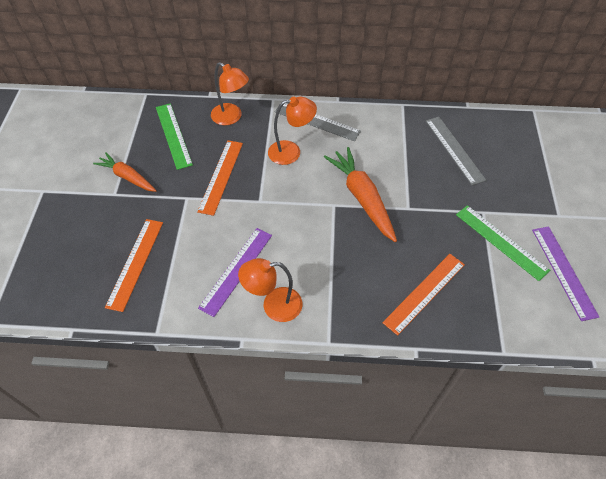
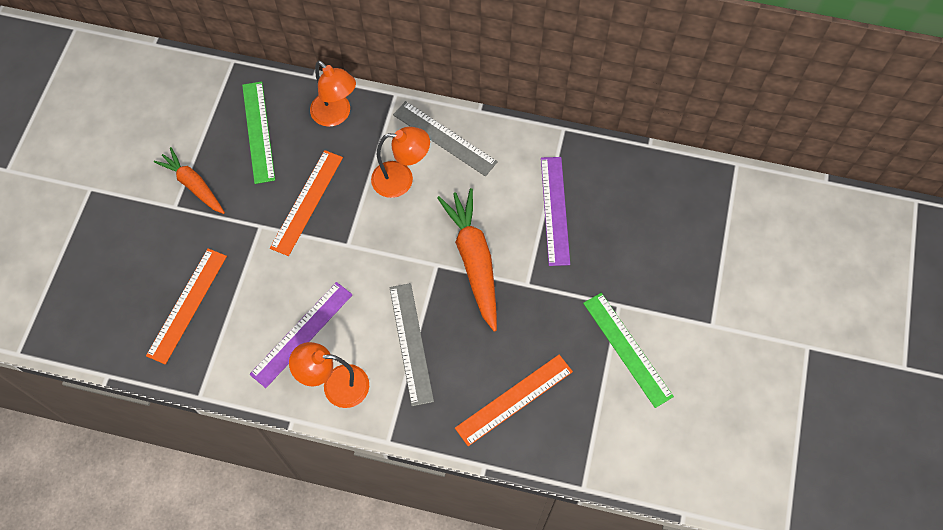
camera: 10 degrees right, 10 degrees up
grey ruler [426,117,486,185] -> grey ruler moved to [390,283,434,406]
purple ruler [532,226,599,321] -> purple ruler moved to [541,157,570,266]

